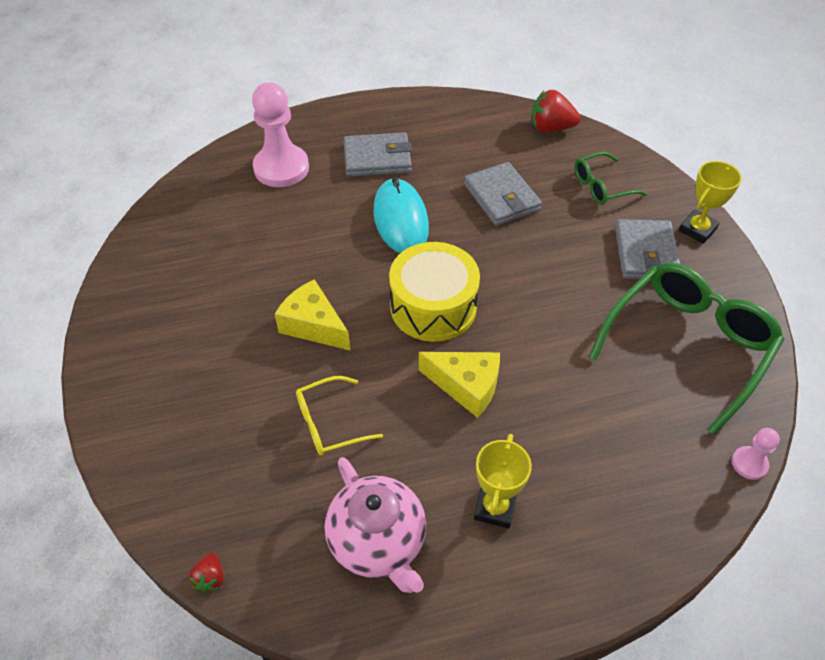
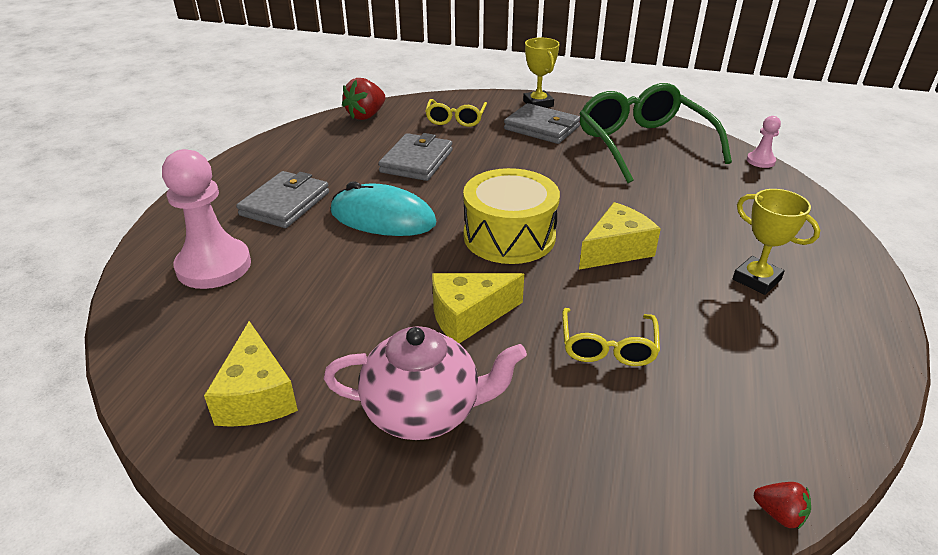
camera: 60 degrees left, 15 degrees down
pink teapot [325,457,426,593] -> pink teapot moved to [324,326,527,440]
grey wallet [464,162,542,226] -> grey wallet turned 75 degrees counterclockwise [378,133,453,181]
green glasses [575,152,647,205] -> yellow glasses [425,99,487,127]
none -> yellow cheese [204,321,298,427]

